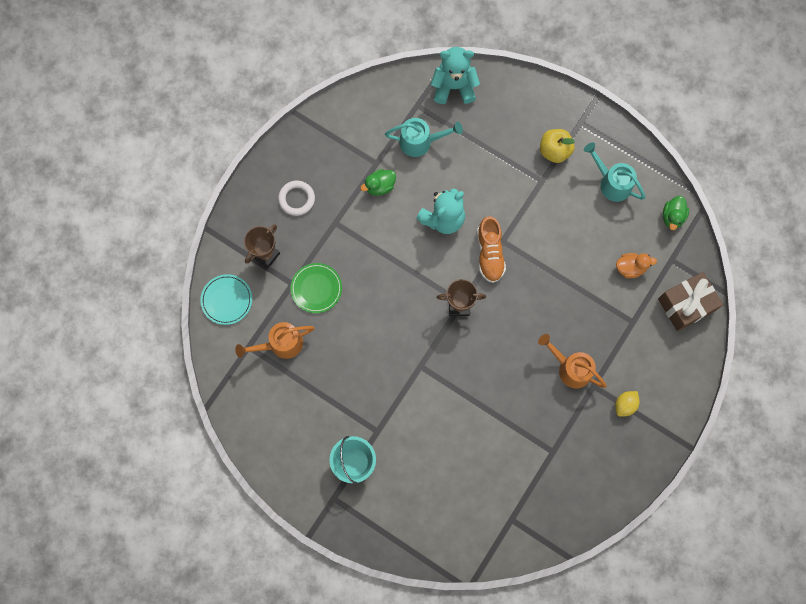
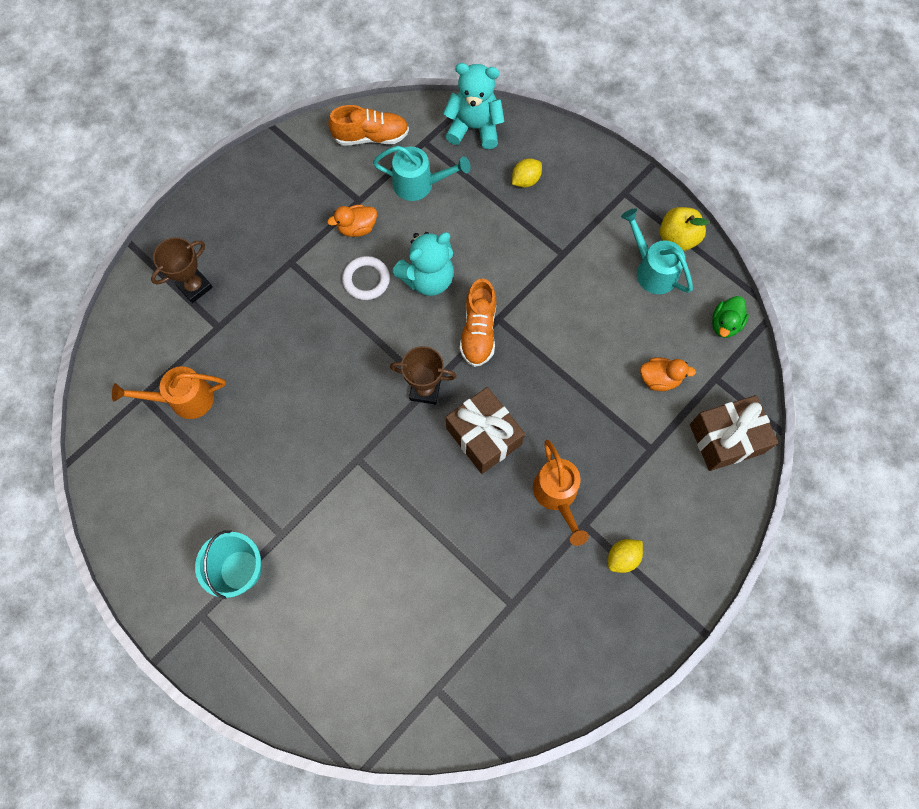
camera: 10 degrees right, 5 degrees down
turquoise plate [200,274,252,325] -> none
white ring [278,181,315,216] -> white ring moved to [342,256,390,300]
green plate [290,263,342,313] -> none
green duck [360,169,396,196] -> orange duck [327,205,377,237]
orange watering can [538,334,607,389] -> orange watering can turned 150 degrees counterclockwise [533,440,589,546]
yellow apple [540,129,575,163] -> yellow apple moved to [660,207,709,251]
none -> orange shoe [328,105,409,146]
none -> brown gift [446,387,525,474]
none -> yellow lemon [512,158,542,188]

